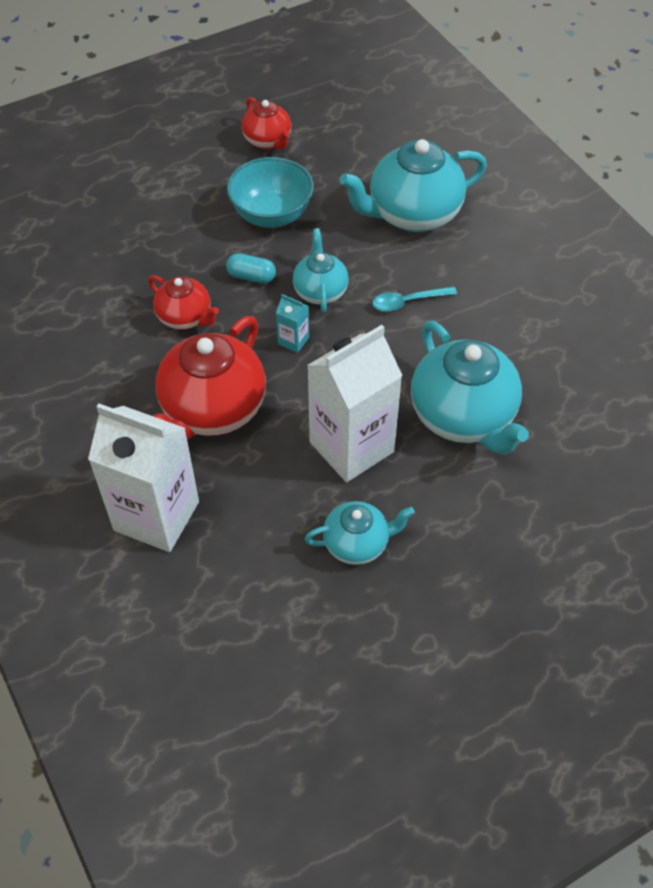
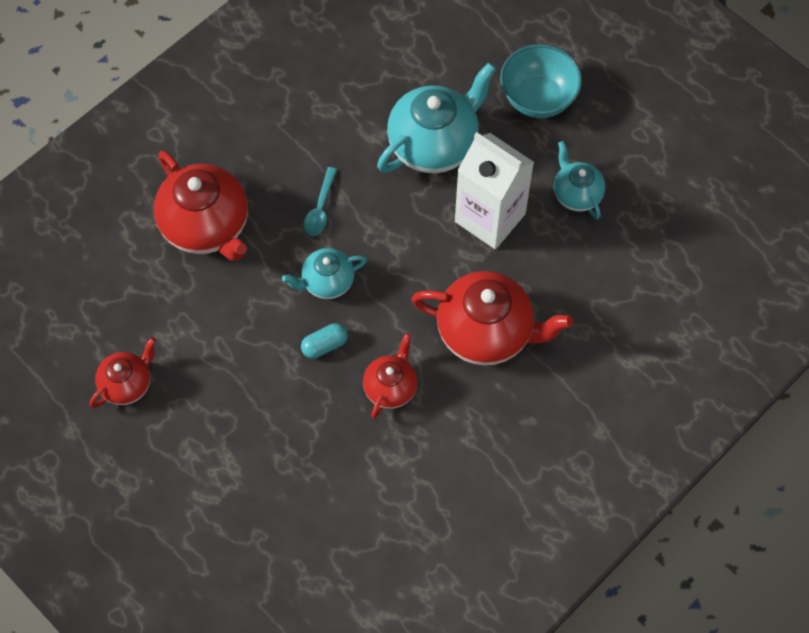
camera: 105 degrees left, 10 degrees up
white carton [88,404,199,552] -> none
turquoise capsule [226,253,276,284] -> turquoise capsule turned 60 degrees clockwise [301,323,348,359]
turquoise bowl [227,157,314,228] -> turquoise bowl moved to [500,44,582,118]
turquoise carton [276,294,309,353] -> none
turquoise teapot [340,139,487,232] -> red teapot [154,151,248,261]
turquoise spoon [372,286,457,312] -> turquoise spoon turned 45 degrees clockwise [304,167,337,236]

